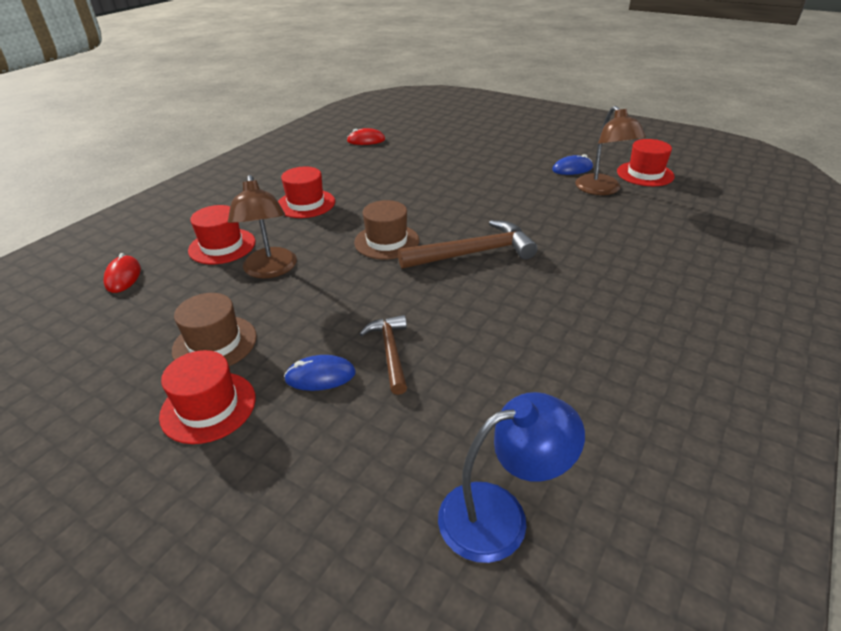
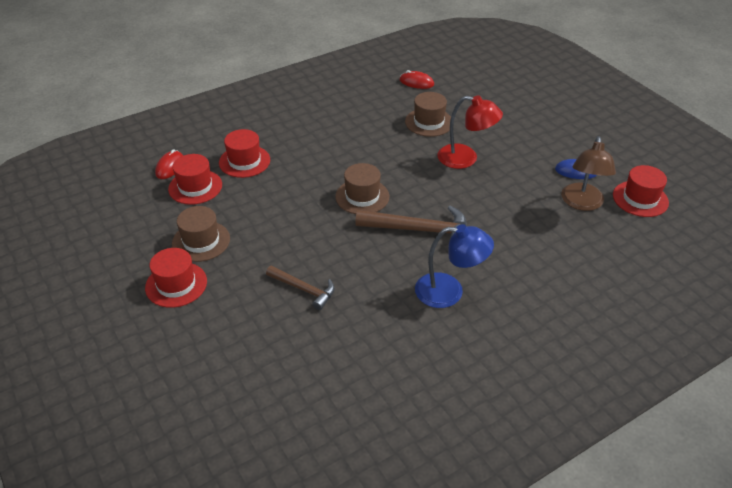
camera: 25 degrees right, 5 degrees up
brown lamp [228,175,297,278] -> none
red hat [278,167,335,218] -> red hat moved to [168,154,222,205]
blue mouse [284,355,356,391] -> none
brown hammer [360,315,407,395] -> brown hammer turned 105 degrees clockwise [266,266,335,310]
blue lamp [438,392,585,563] -> blue lamp moved to [415,224,494,308]
none -> brown hat [405,92,451,137]
none -> red lamp [437,95,503,169]

